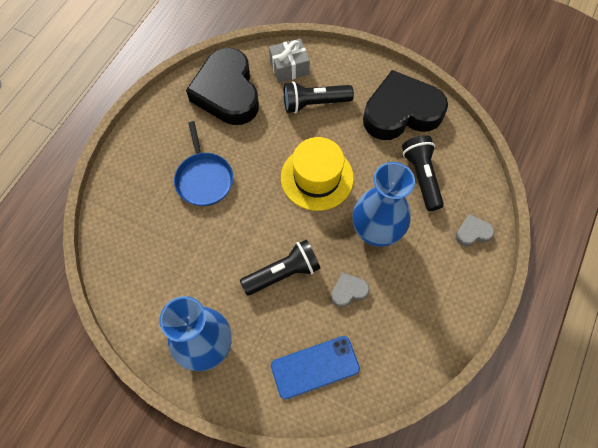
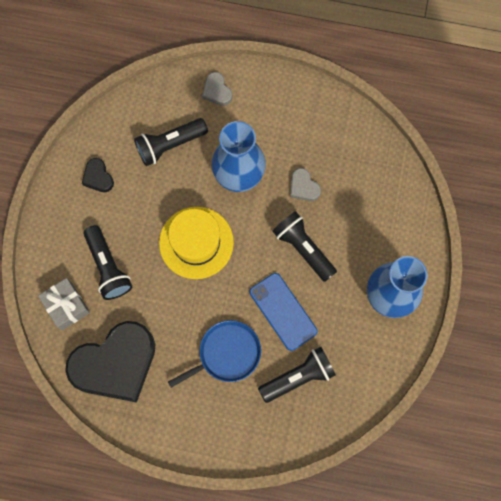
camera: 105 degrees left, 10 degrees up
blue phone [271,336,360,400] -> blue phone moved to [250,273,318,351]
black heart [363,70,448,140] -> black heart [82,158,114,192], size x0.41
none -> black flashlight [258,347,336,403]

